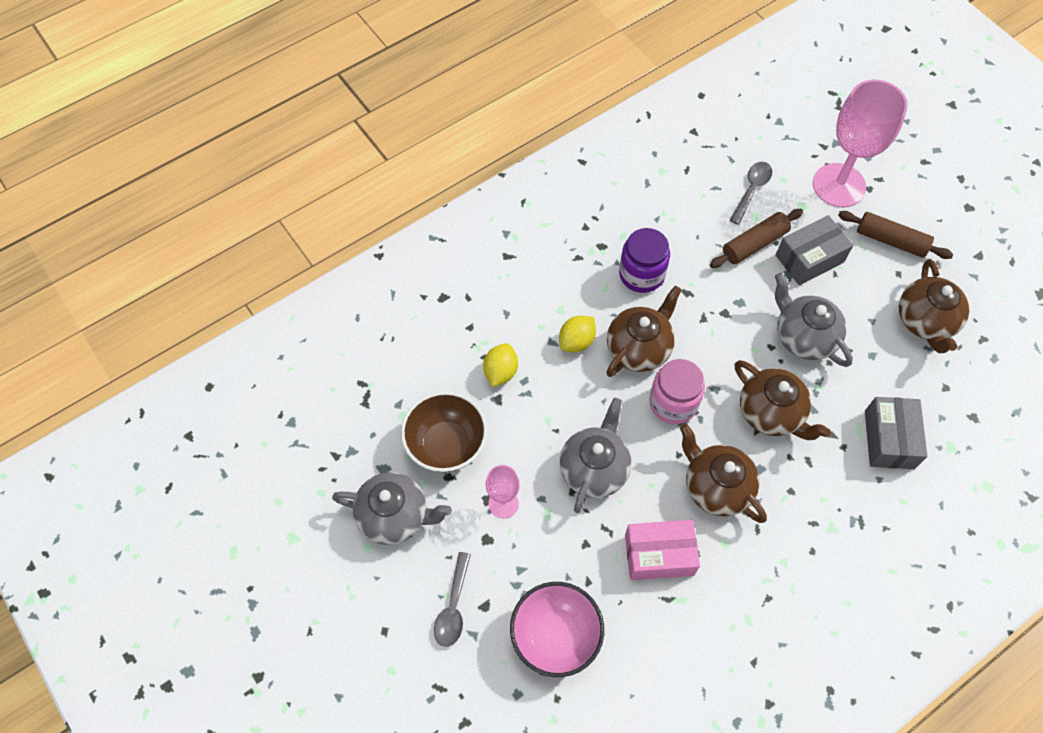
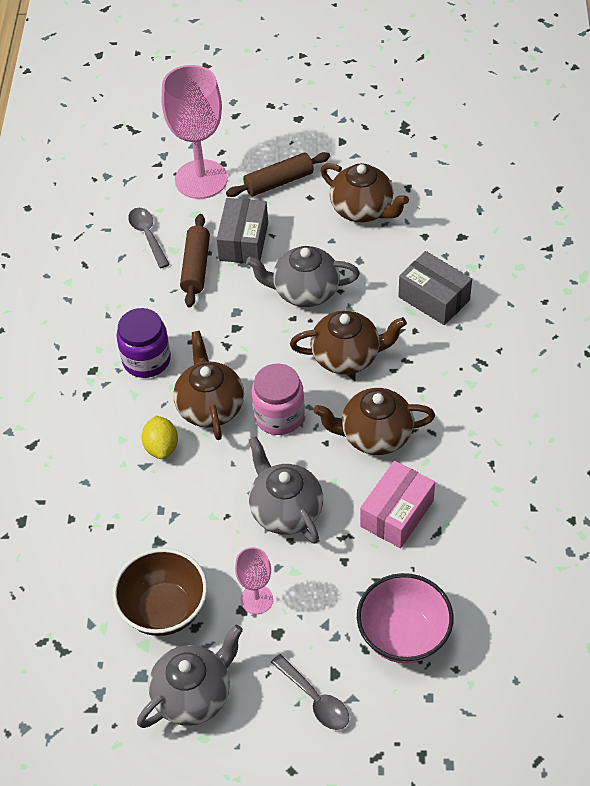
camera: 50 degrees left, 10 degrees down
yellow lemon [483,343,518,387] -> none

